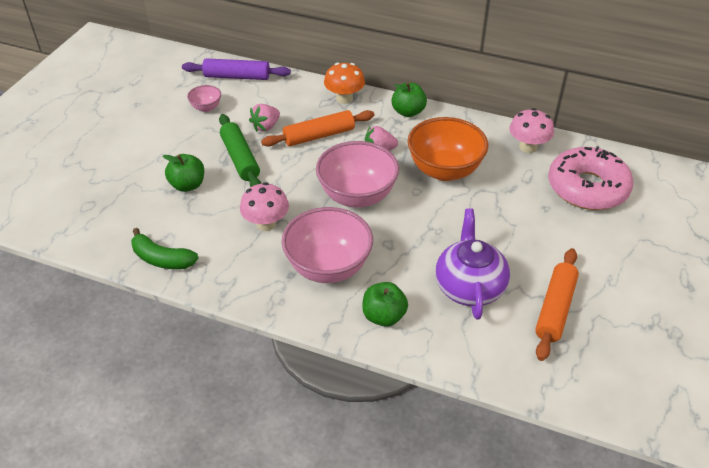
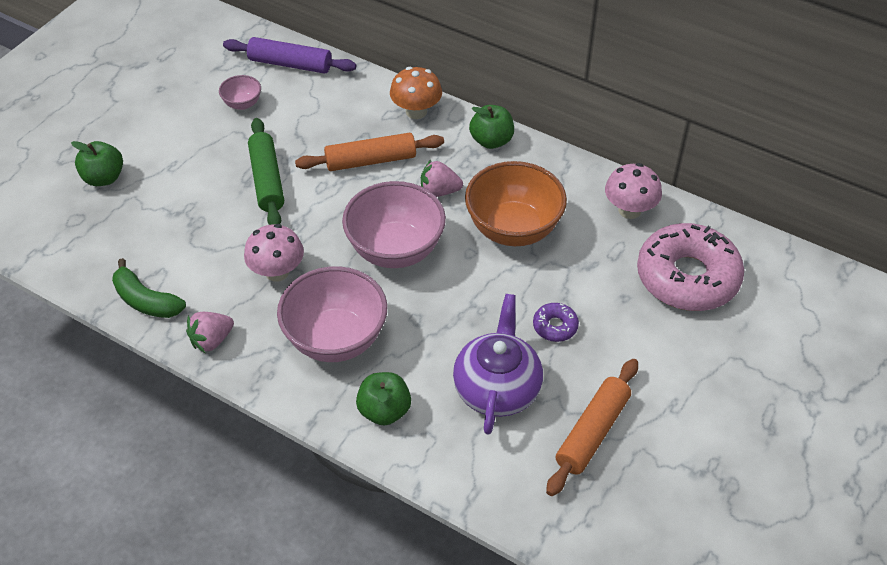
camera: 10 degrees right, 5 degrees up
green apple [163,154,204,192] -> green apple moved to [71,141,123,186]
pink strawberry [249,104,280,132] -> pink strawberry moved to [186,312,234,353]
none -> purple donut [533,303,579,342]

